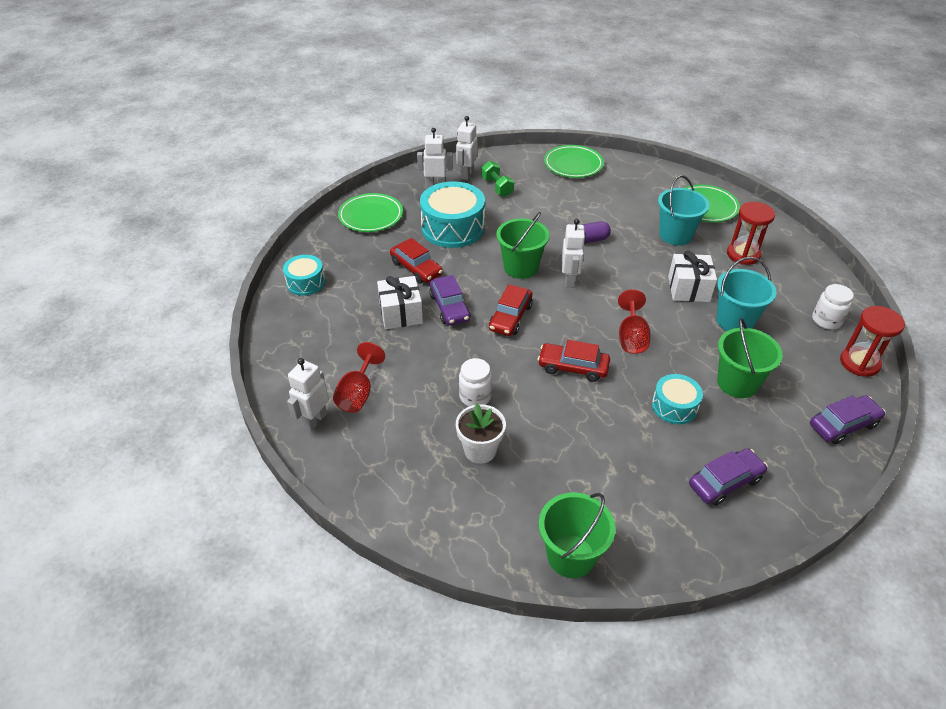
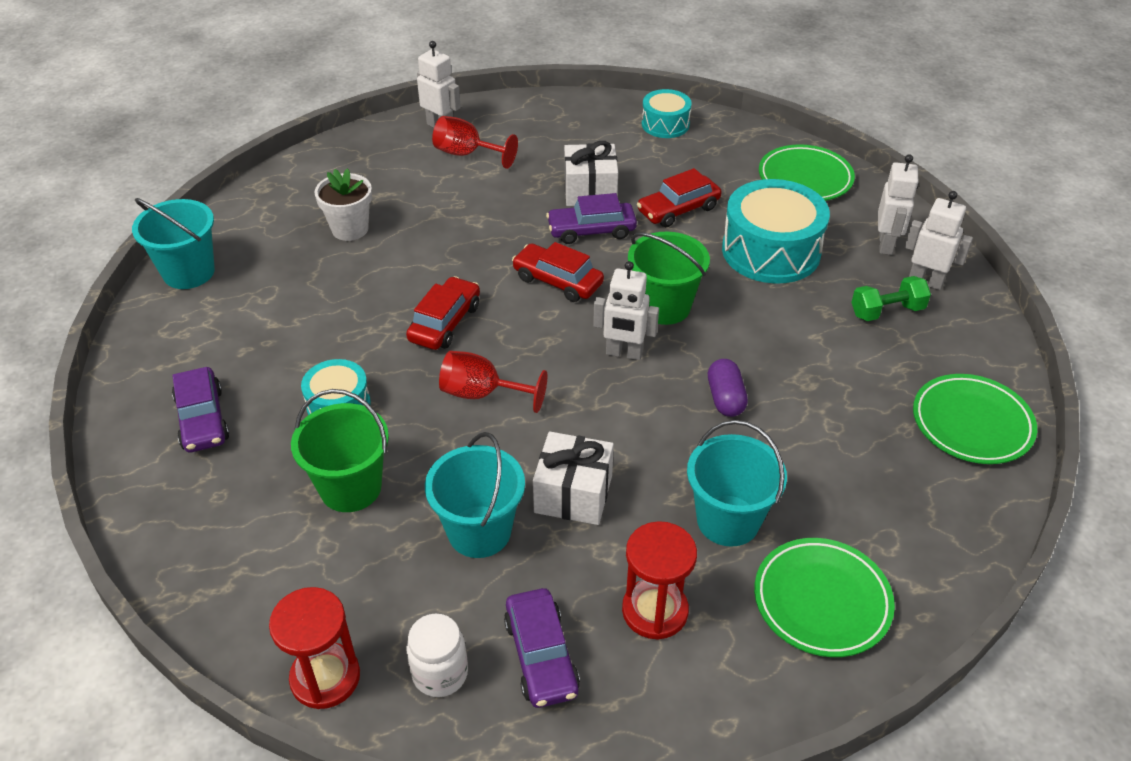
camera: 100 degrees right, 0 degrees up
white jar [459,358,492,406] -> none
green bucket [539,493,616,578] -> turquoise bucket [132,198,215,289]
purple car [810,395,885,444] -> purple car moved to [504,588,580,708]

